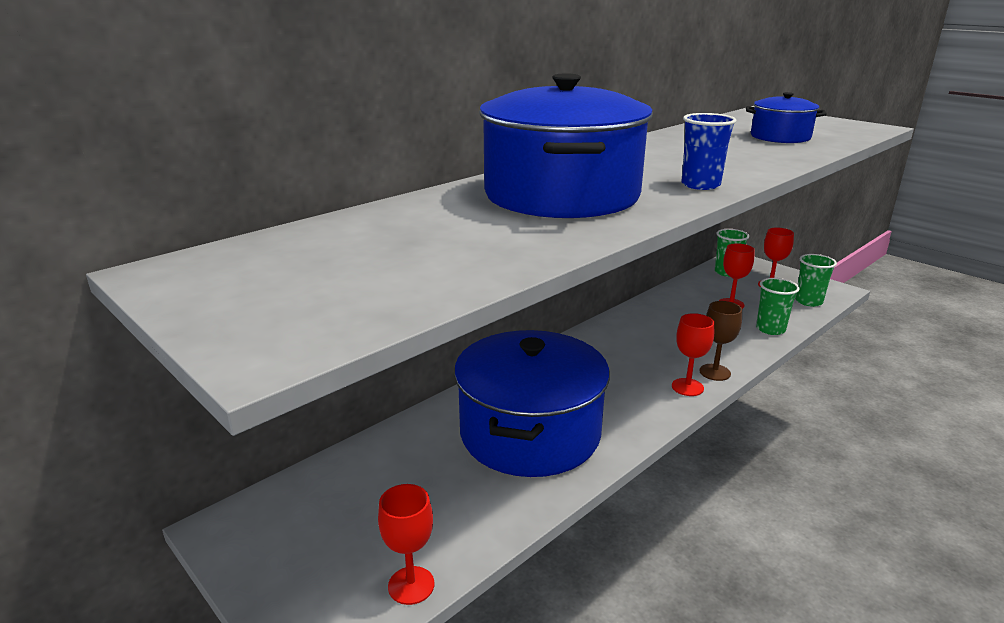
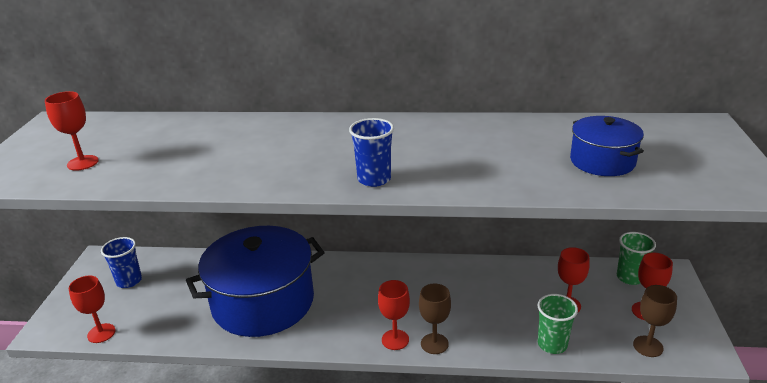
camera: 50 degrees right, 5 degrees up
blue pot [479,74,653,218] -> none
green cup [795,254,837,307] -> brown goblet [633,285,677,357]
none -> red goblet [45,91,99,171]
none -> blue cup [101,237,142,288]

